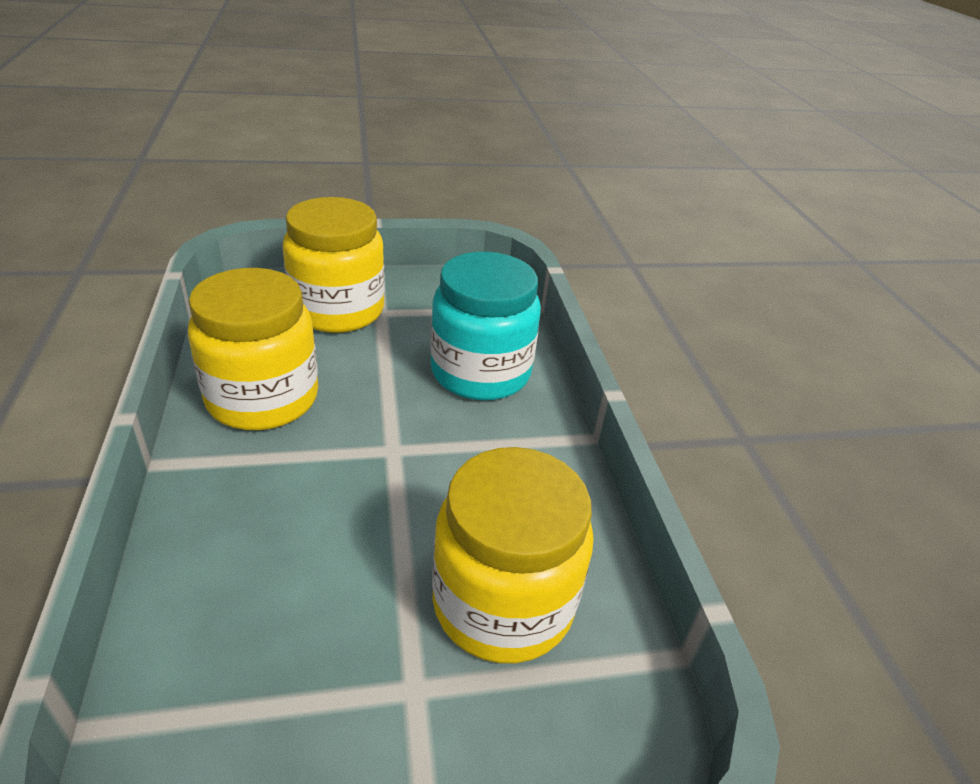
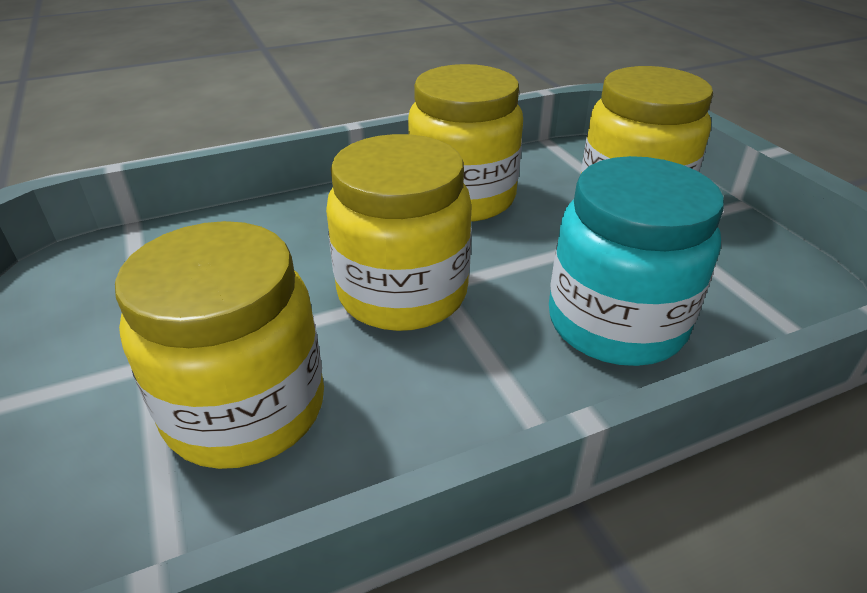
camera: 80 degrees right, 0 degrees up
none -> yellow jar [326,134,472,331]

